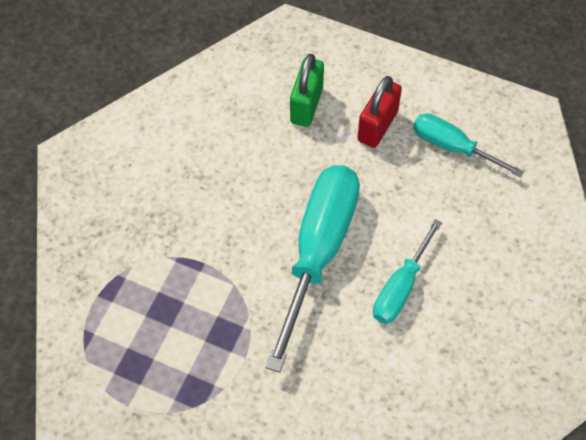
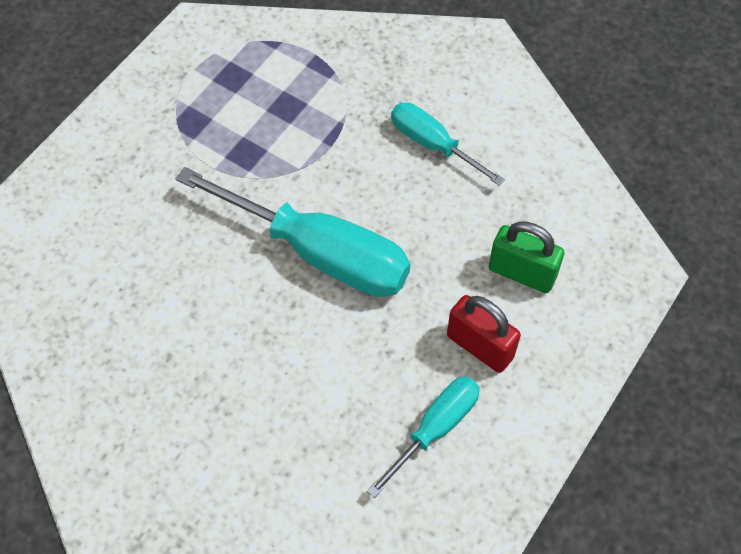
camera: 100 degrees right, 0 degrees up
turquoise screwdriver [373,219,442,324] -> turquoise screwdriver moved to [391,102,505,186]

